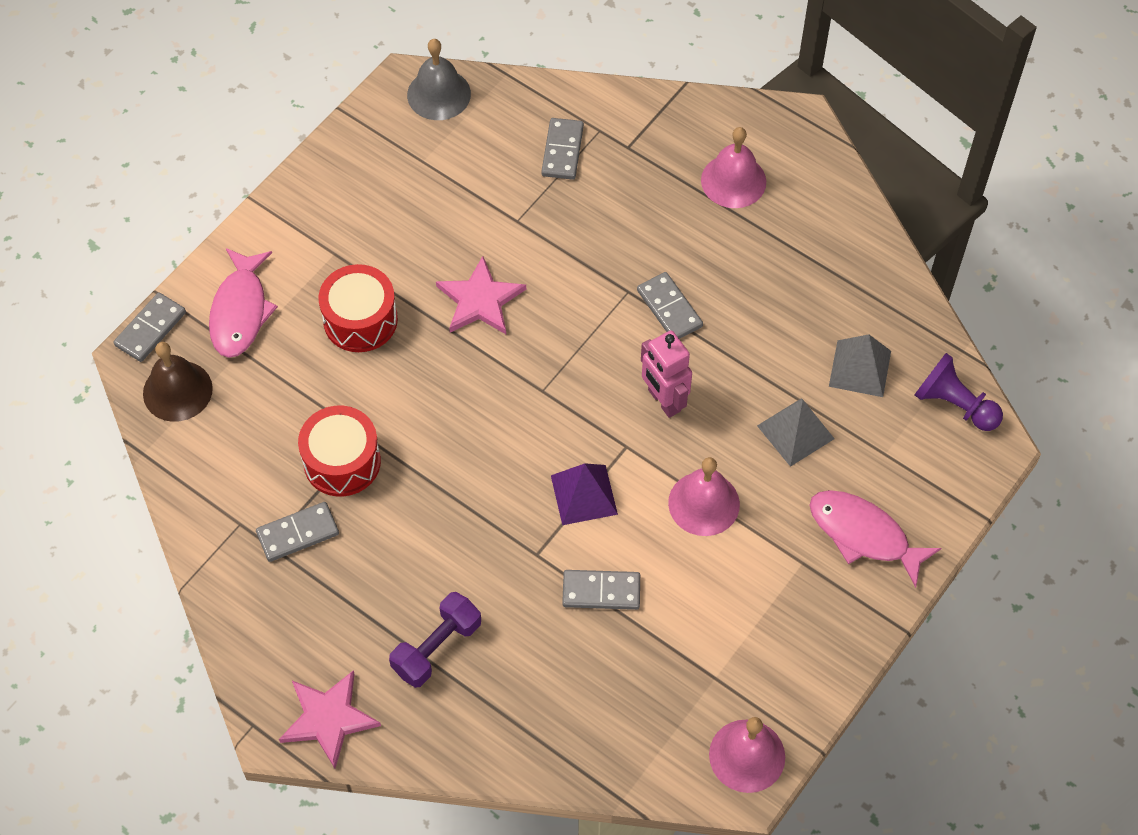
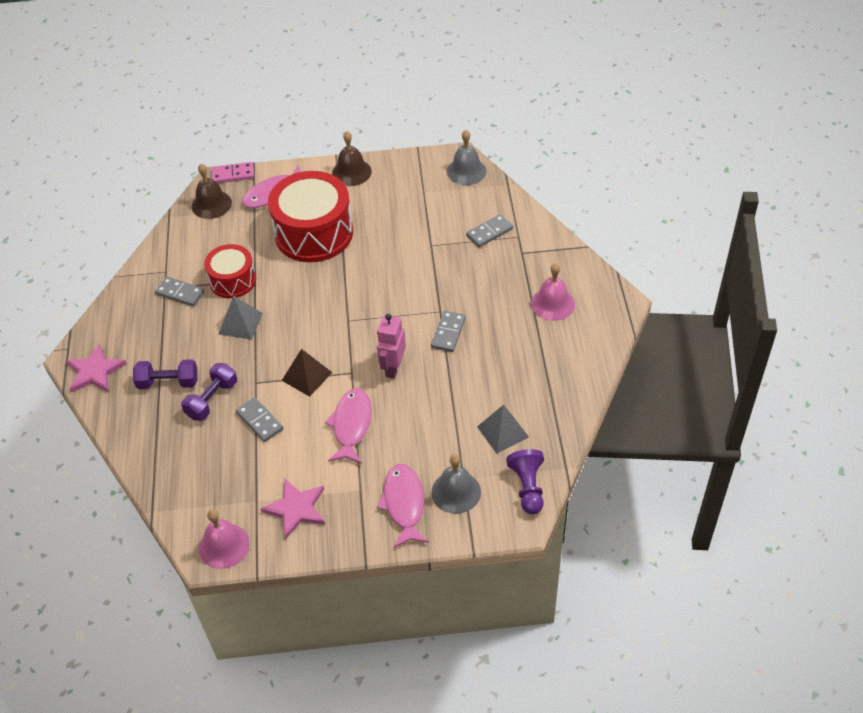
camera: 50 degrees right, 10 degrees down
grey domino [114,292,186,362] -> pink domino [212,162,254,183]
red drum [318,264,398,352] -> red drum [268,171,353,262], size x1.74
pink star [436,256,526,334] -> pink star moved to [260,479,325,539]
purple pyramid [551,463,618,525] -> brown pyramid [282,349,332,397]
pink bell [668,457,740,536] -> pink fish [325,388,372,464]
grey pyramid [757,399,835,467] -> grey pyramid moved to [219,296,263,340]
none -> purple dumbbell [181,363,237,421]
none -> brown bell [332,131,372,186]
none -> grey bell [431,454,481,514]

